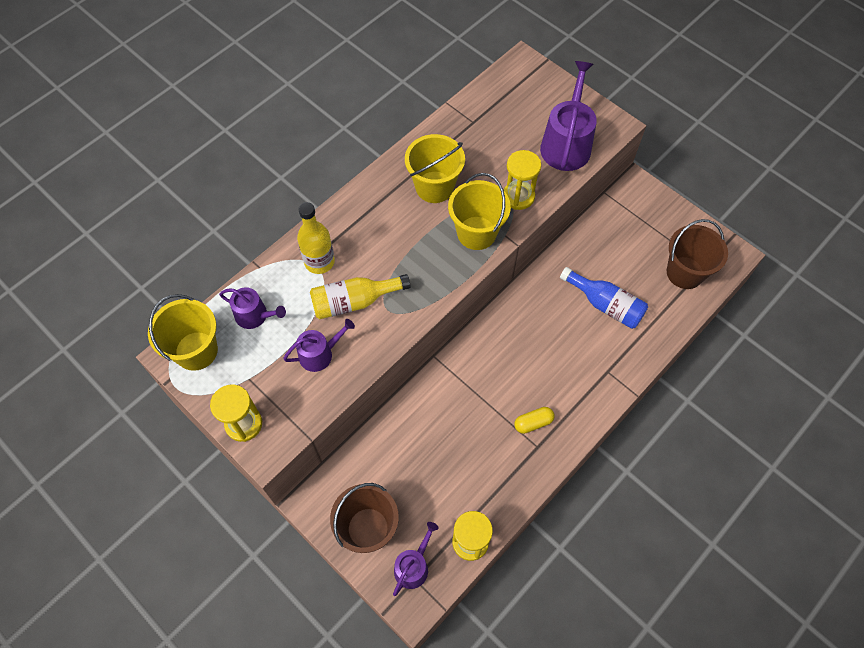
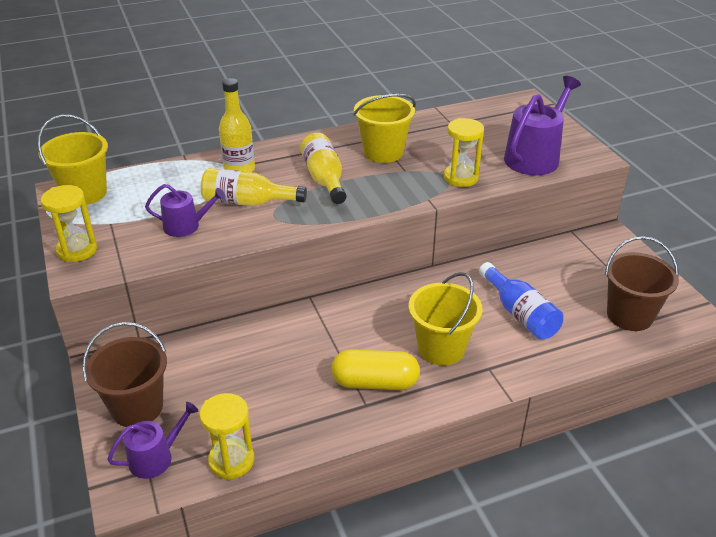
camera: 25 degrees right, 25 degrees down
purple watering can [219,287,286,329] -> none
yellow bucket [448,173,511,250] -> yellow bucket moved to [409,272,482,366]
yellow capsule [514,407,555,434] -> yellow capsule [331,349,420,390], size x1.72
none -> yellow bottle [300,133,347,204]

